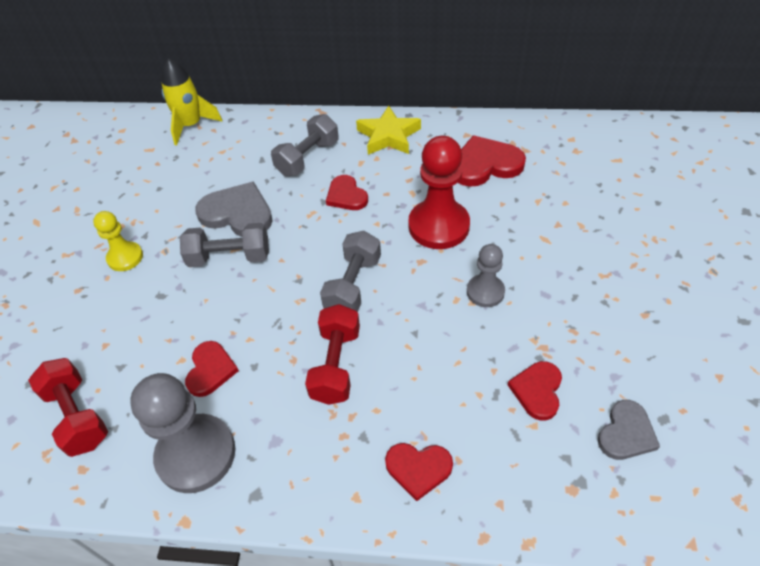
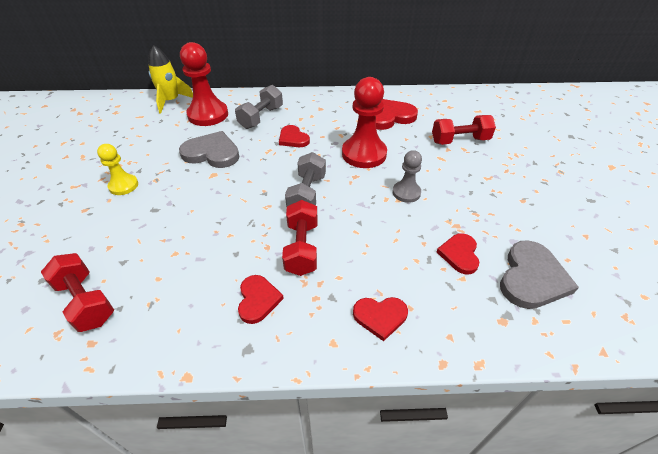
camera: 10 degrees left, 5 degrees down
grey pawn [130,373,235,493] -> none
grey dumbbell [180,223,269,267] -> none
red heart [185,341,239,397] -> red heart moved to [238,275,284,324]
yellow star [356,106,421,155] -> none
grey heart [597,400,660,460] -> grey heart [500,240,579,309], size x1.60
none -> red pawn [180,42,228,126]
none -> red dumbbell [432,115,496,145]

